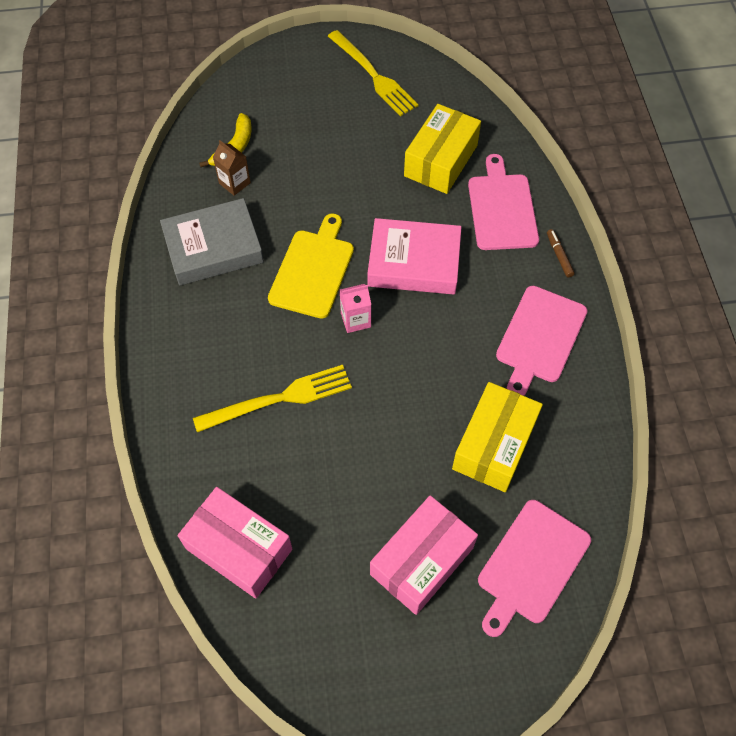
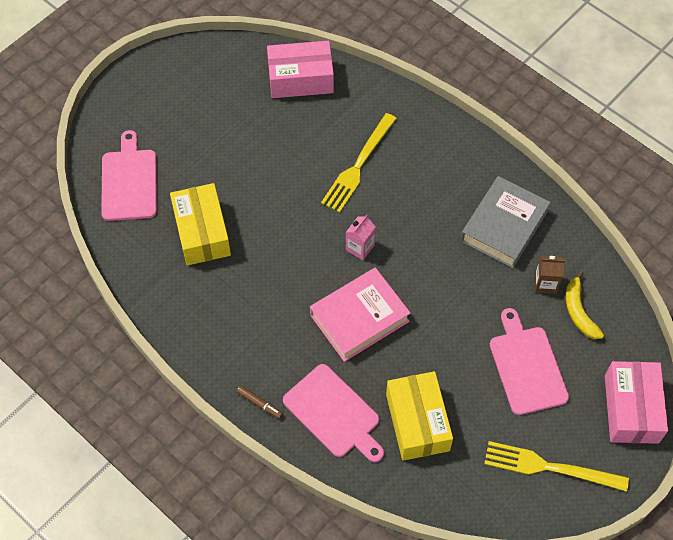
camera: 140 degrees right, 0 degrees up
yellow cutting board [268,213,354,319] -> none
pink box [370,495,478,615] -> pink box moved to [605,361,668,444]
pink cutting board [496,286,587,396] -> pink cutting board moved to [490,308,569,415]

